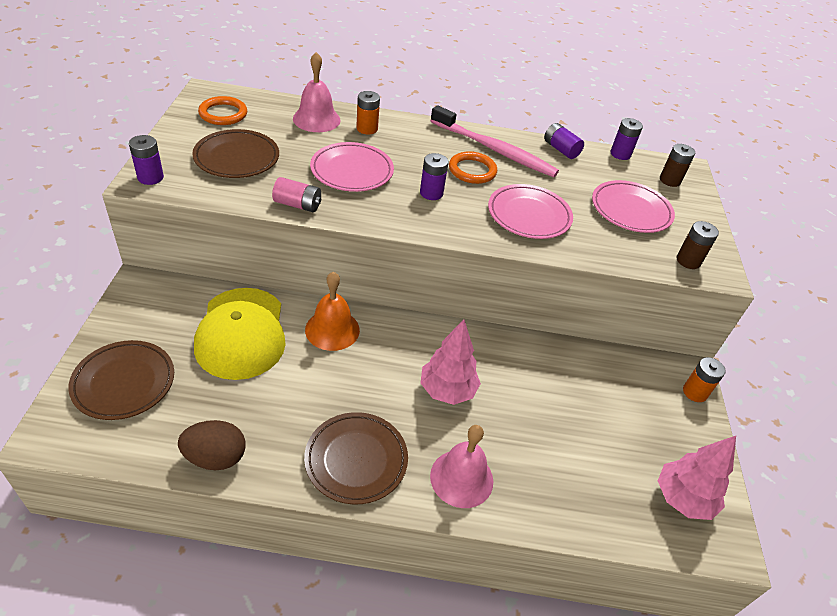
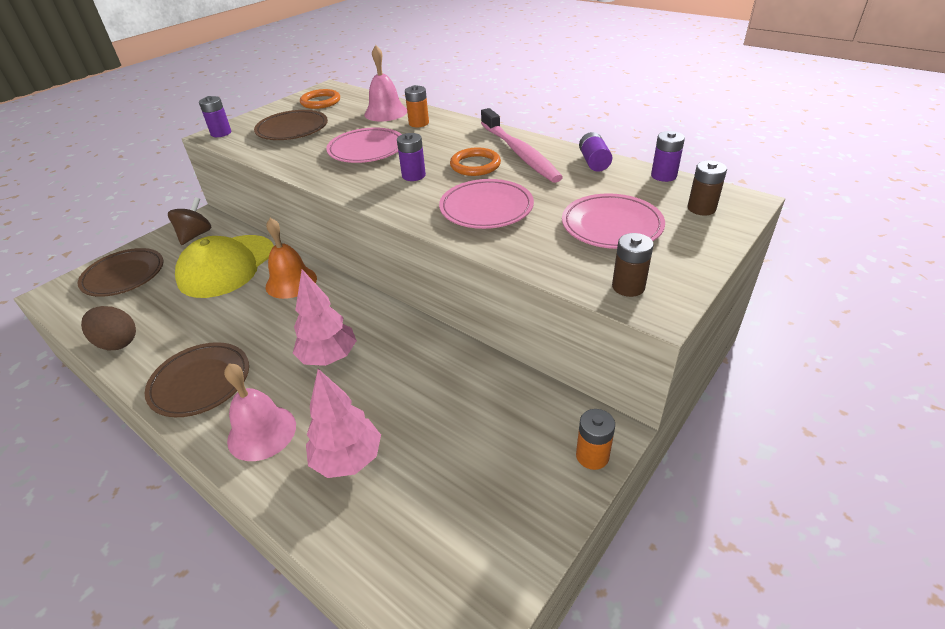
camera: 40 degrees right, 5 degrees down
pink battery [272,177,321,212] -> none
pink tree [658,436,736,520] -> pink tree moved to [306,369,381,478]
none -> brown spinning top [168,197,211,245]

